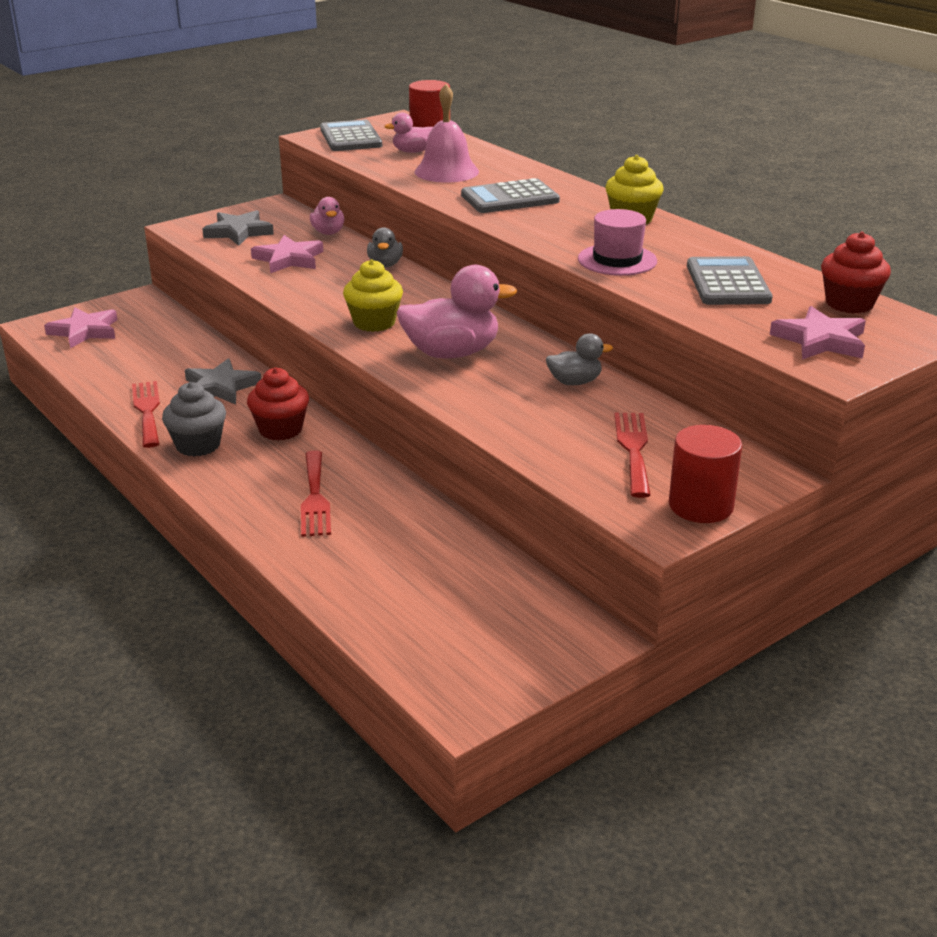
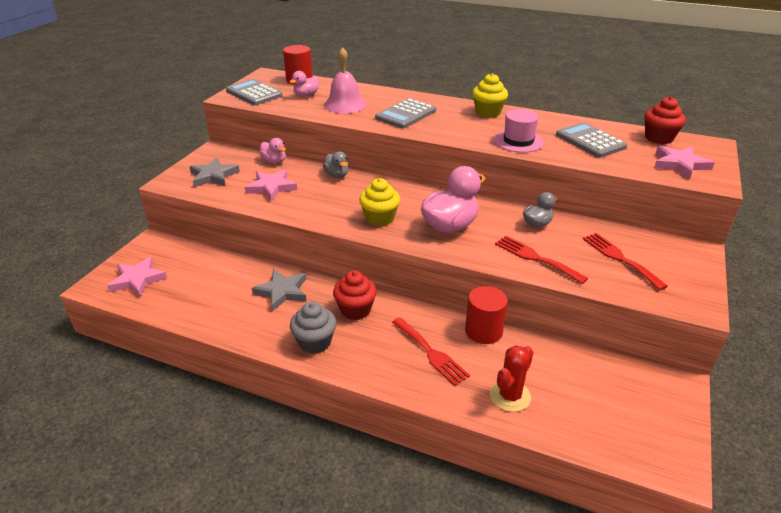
camera: 30 degrees left, 5 degrees up
red fork [132,381,160,448] -> red fork moved to [495,236,588,284]
red cylinder [669,425,742,523] -> red cylinder moved to [465,286,508,344]
none -> red cactus [490,345,534,412]

